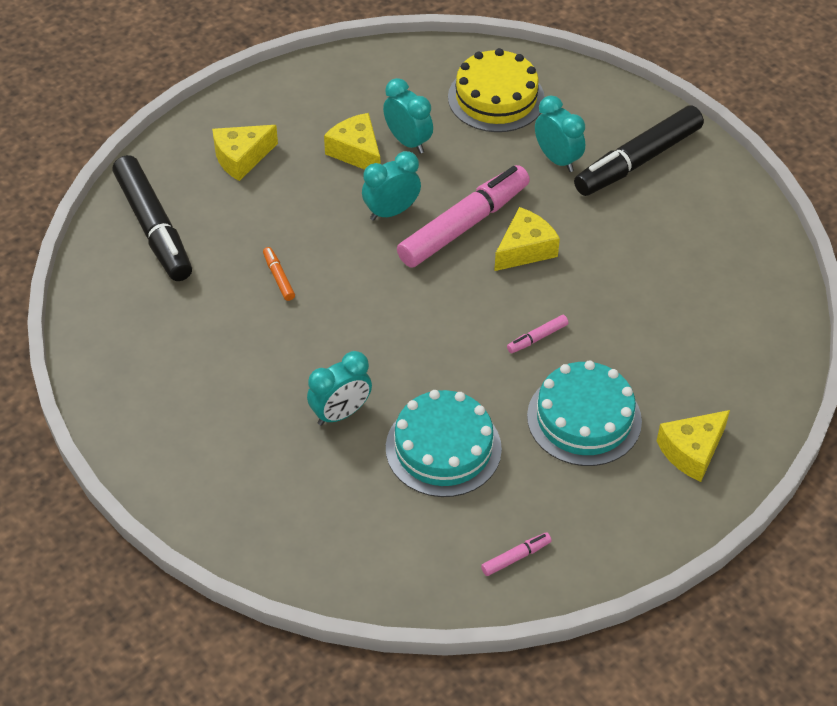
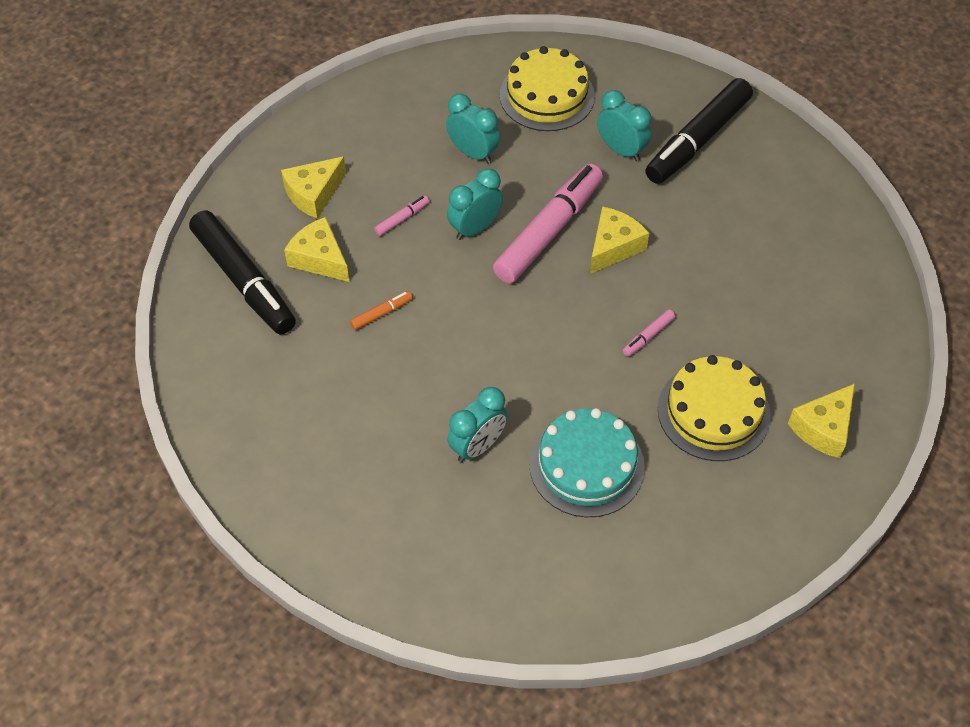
camera: 10 degrees left, 5 degrees up
orange marker [263,247,295,301] -> orange marker turned 90 degrees clockwise [350,291,412,330]
yellow cheese [324,113,380,170] -> yellow cheese moved to [284,217,349,282]
pink marker [481,533,552,576] -> pink marker moved to [374,195,430,236]
turquoise cake [527,360,642,466] -> yellow cake [658,355,771,461]

